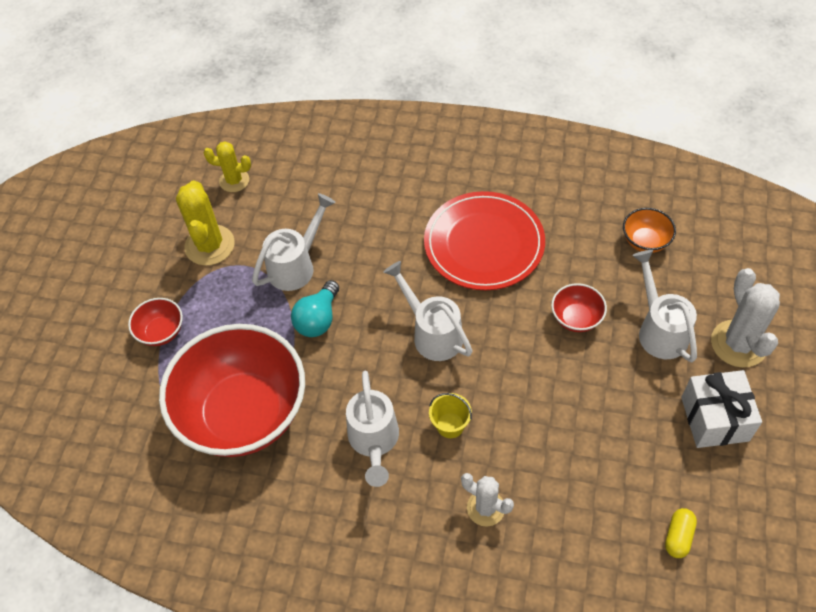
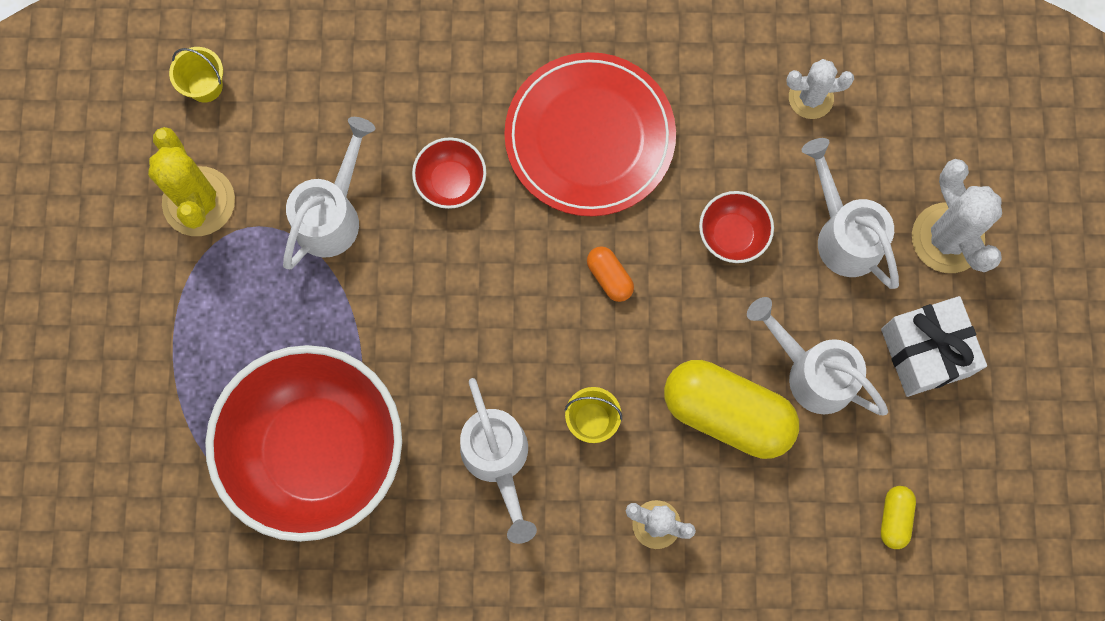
camera: 15 degrees left, 20 degrees up
red bowl [128,298,183,346] -> red bowl moved to [412,137,486,209]
yellow cactus [204,141,251,192] -> yellow bucket [169,47,223,103]
turquoise light bulb [291,280,339,337] -> none
white watering can [383,261,473,361] -> white watering can moved to [747,297,888,415]
orange bowl [623,208,676,253] -> white cactus [786,59,854,119]
none -> orange capsule [587,246,634,302]
none -> yellow capsule [664,360,799,459]

